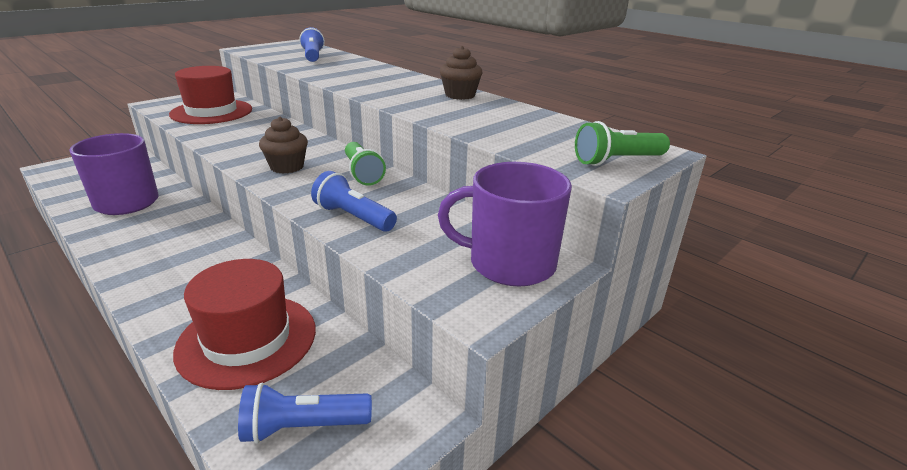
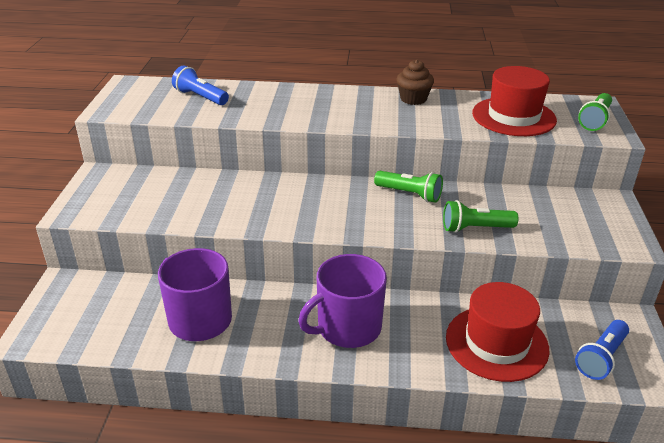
camera: 40 degrees left, 5 degrees up
red hat [169,66,252,124] -> red hat moved to [472,66,557,136]
brown cupcake [259,117,308,174] -> none
blue flashlight [311,171,397,232] -> green flashlight [443,200,519,233]
purple mug [438,162,572,286] -> purple mug moved to [298,254,387,348]

